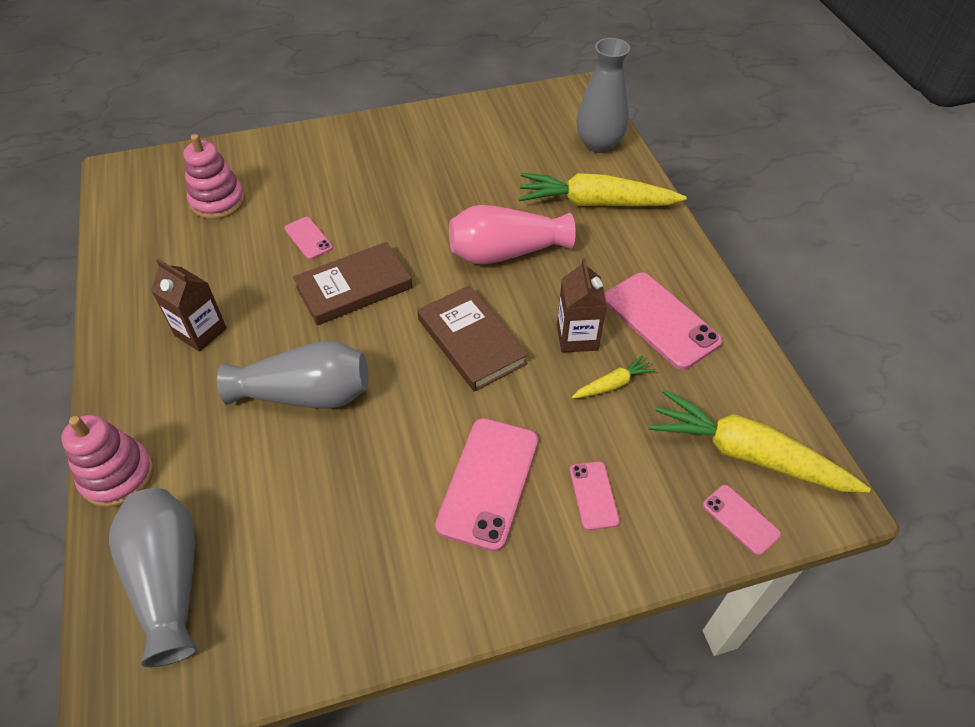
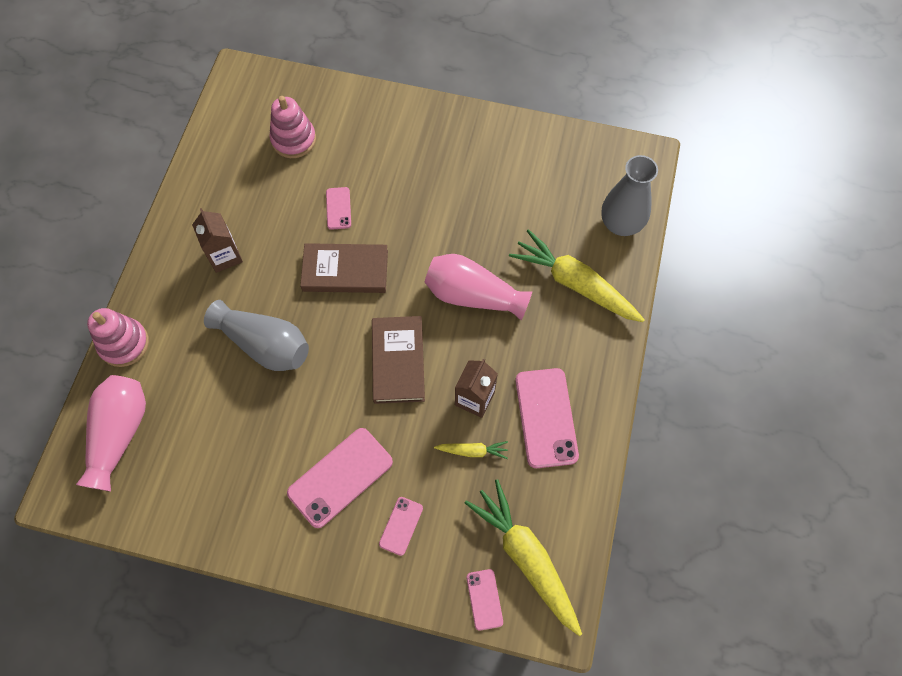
camera: 30 degrees right, 15 degrees up
grey vase [109,488,198,667] -> pink vase [76,375,146,492]

